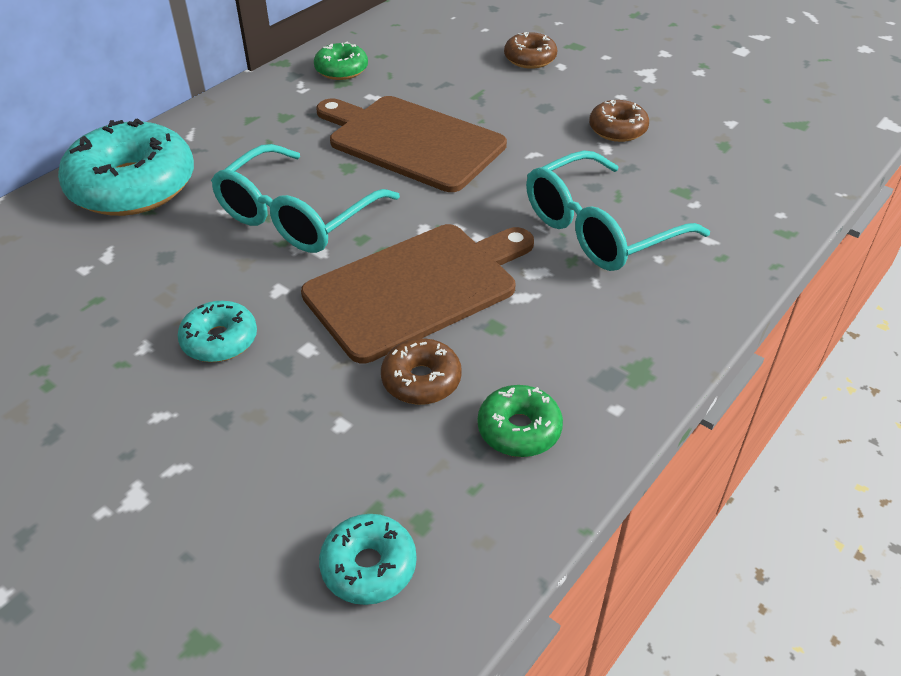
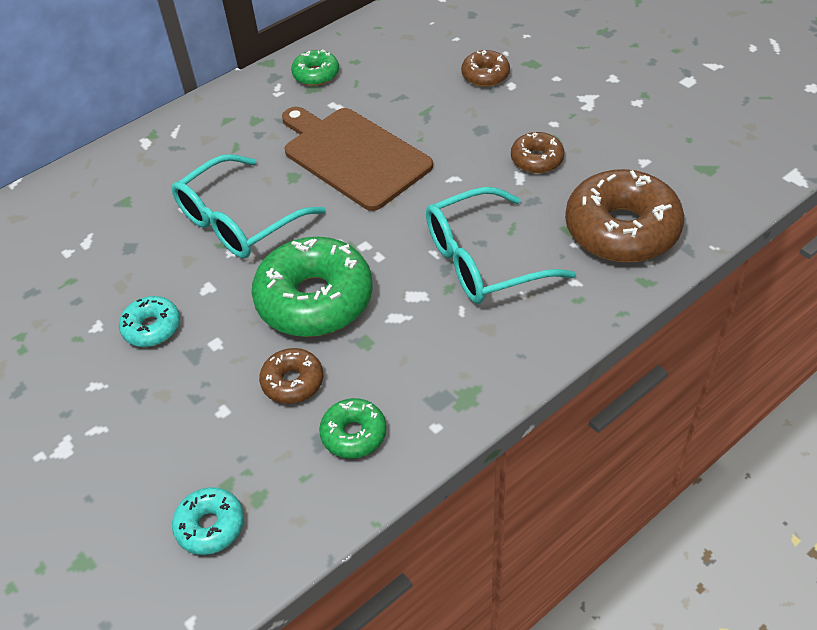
camera: 15 degrees right, 5 degrees up
turquoise donut [58,119,194,216] -> none
brown cutting board [301,224,534,363] -> green donut [252,237,373,337]
none -> brown donut [565,169,684,262]

